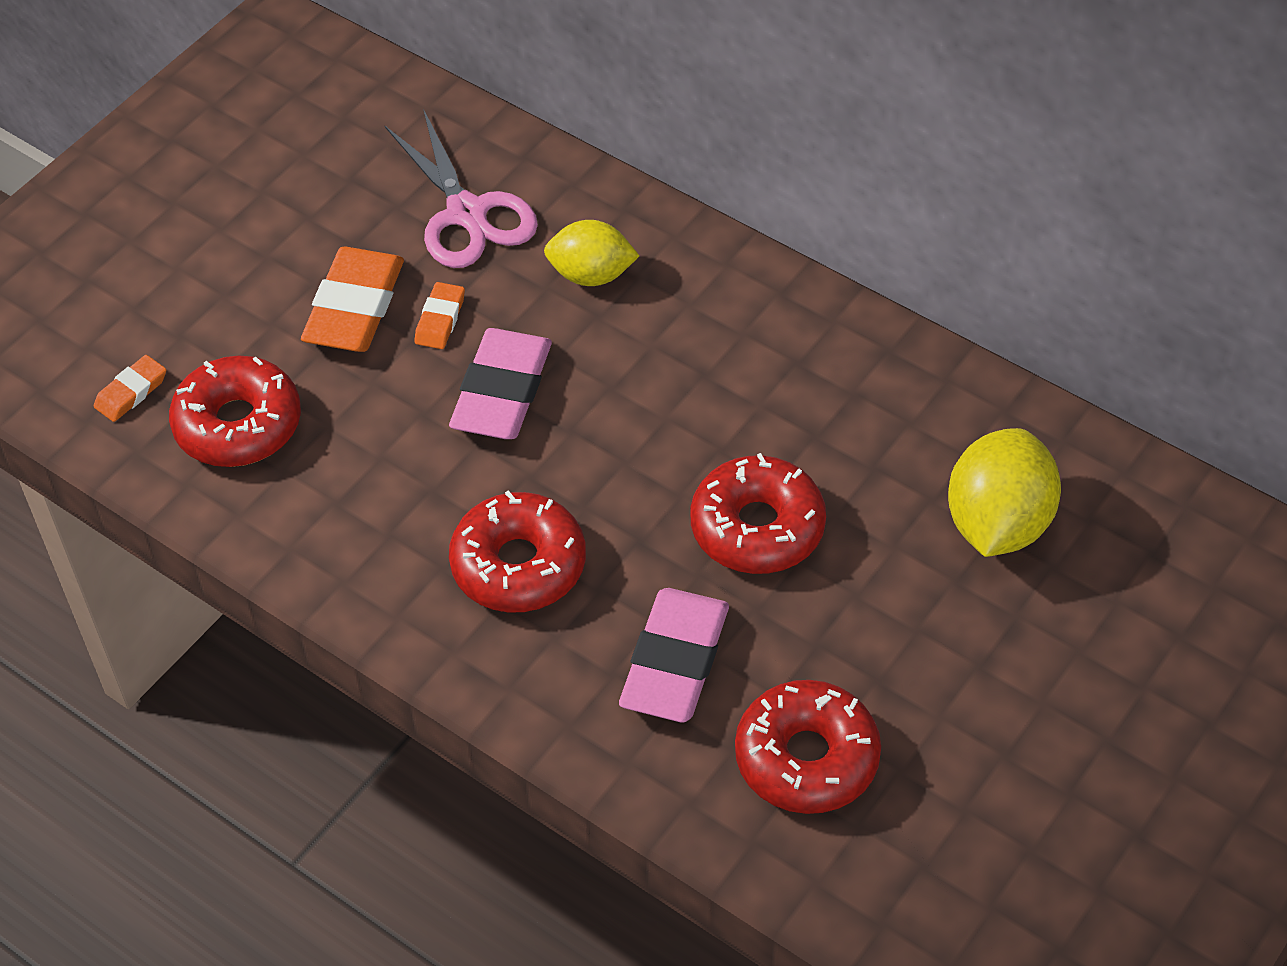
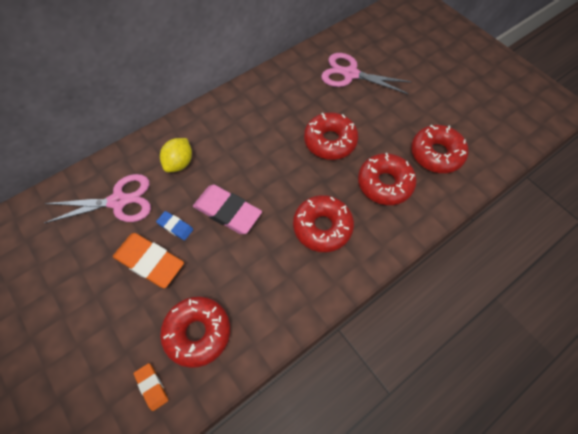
camera: 75 degrees left, 10 degrees up
orange eraser [414,282,465,349] -> blue eraser [156,211,193,240]
pink eraser [619,588,729,722] -> red donut [358,153,417,205]
yellow lemon [948,428,1061,557] -> pink scissors [321,53,412,94]

